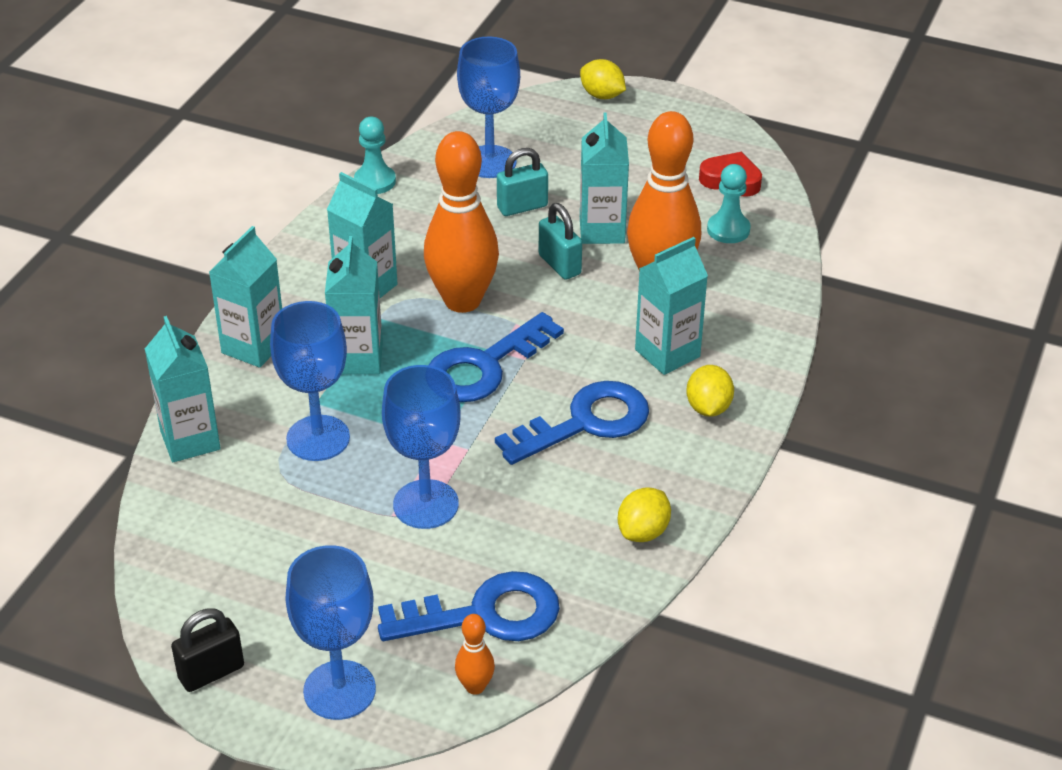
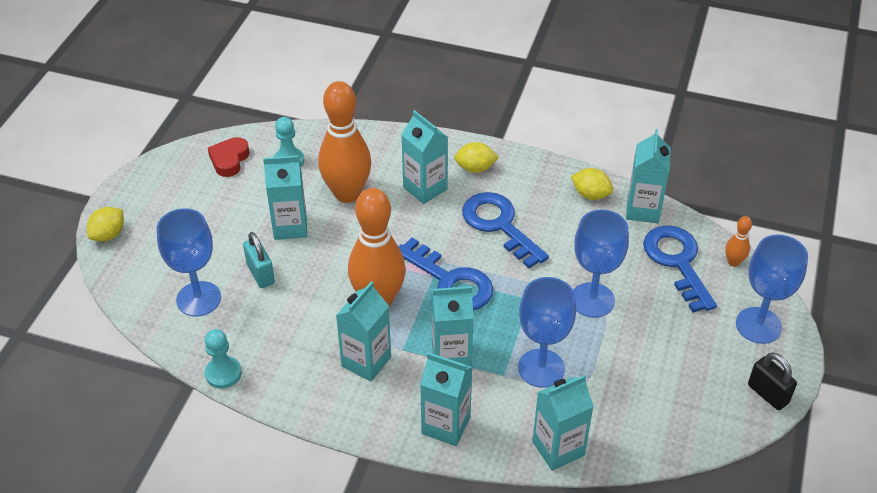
camera: 95 degrees left, 5 degrees up
turquoise padlock [539,203,582,280] -> none
none -> turquoise carton [626,129,671,223]

